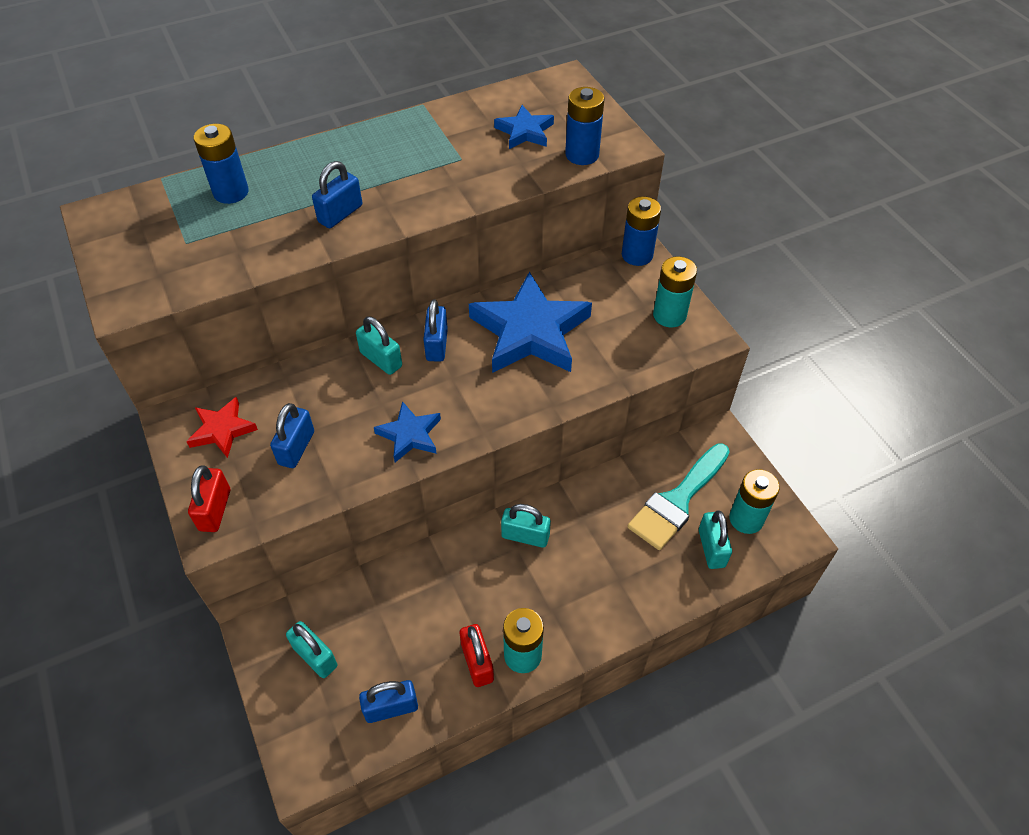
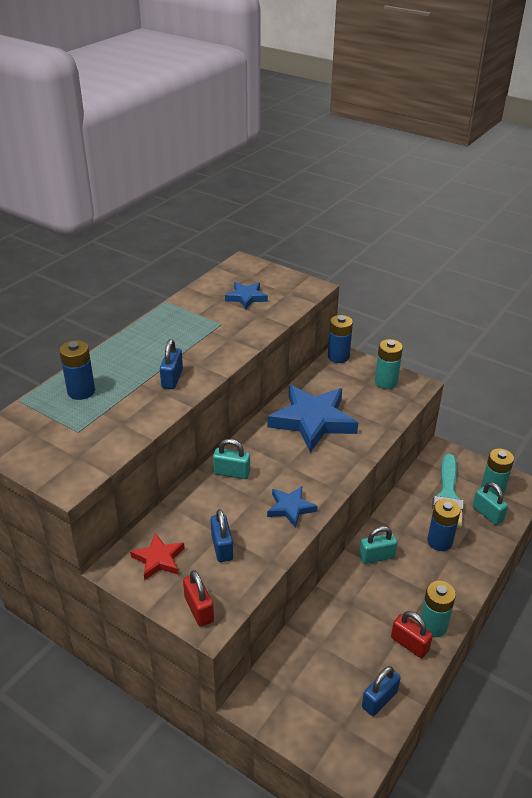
camera: 30 degrees left, 15 degrees down
turquoise padlock [286,621,337,678] -> none
blue padlock [423,299,448,362] -> none
blue battery [565,87,604,165] -> blue battery moved to [427,499,461,551]

